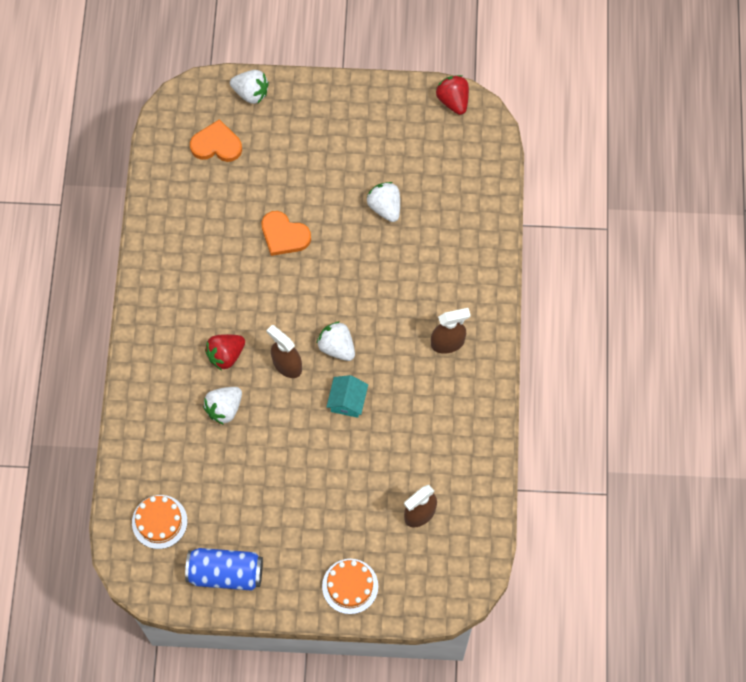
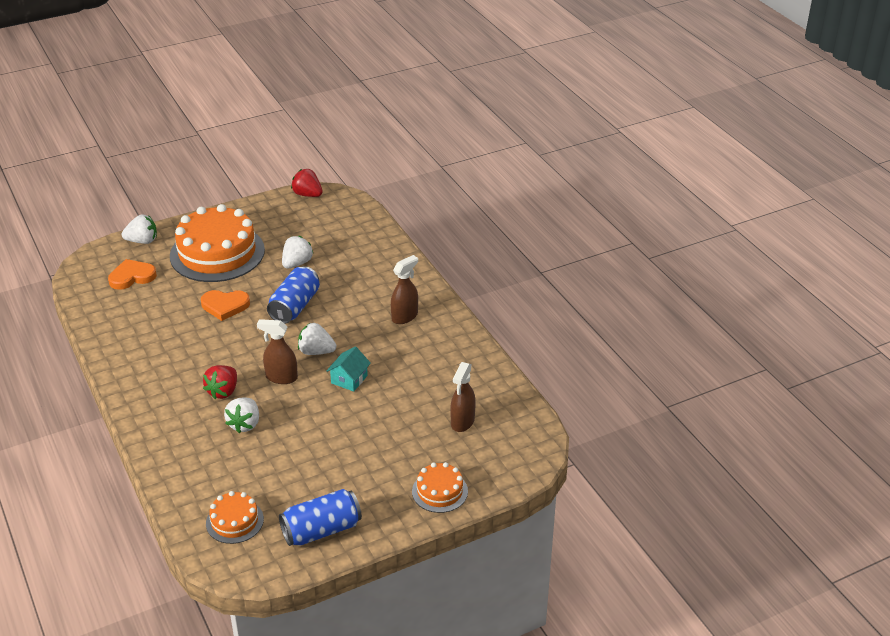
camera: 30 degrees left, 30 degrees down
turquoise house [327,375,368,418] -> turquoise house turned 45 degrees clockwise [326,346,371,392]
white strawberry [366,182,400,222] -> white strawberry turned 90 degrees clockwise [282,236,314,268]
none -> orange cake [170,204,265,282]
none -> blue can [267,266,320,324]

